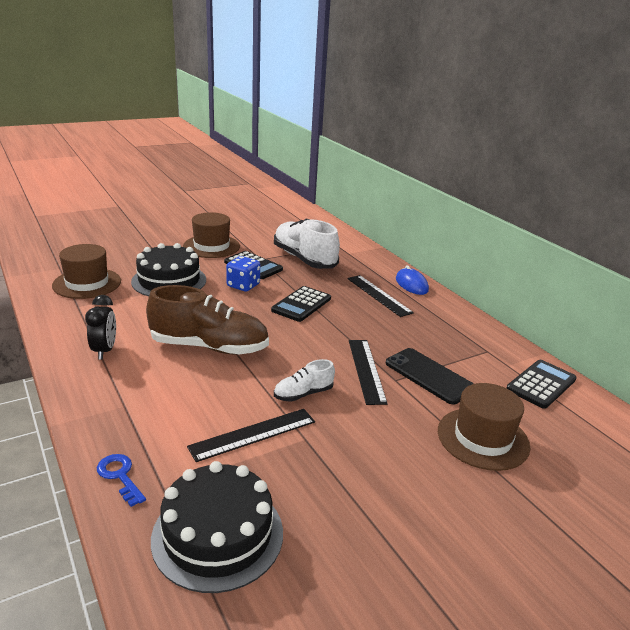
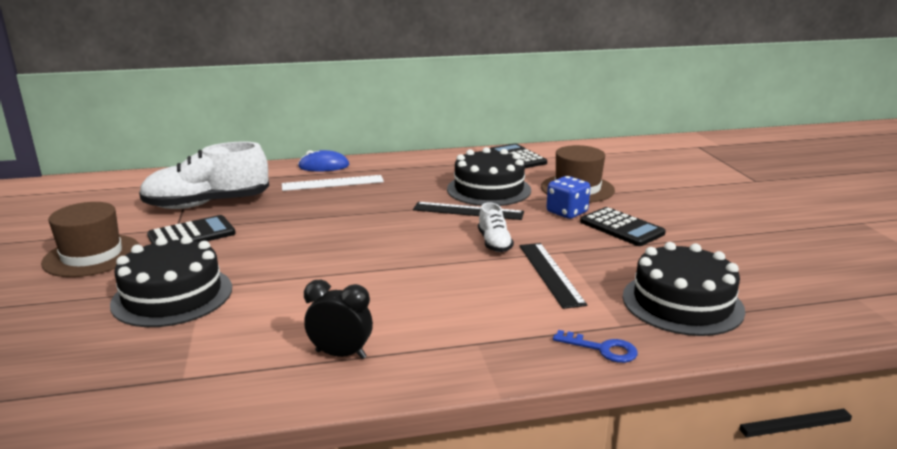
camera: 70 degrees left, 5 degrees down
brown hat [52,244,121,299] -> none
blue key [97,454,146,507] -> blue key turned 135 degrees counterclockwise [553,330,638,363]
brown shoe [146,285,269,354] -> none
blue dice [226,256,260,292] -> blue dice moved to [547,176,590,219]
black calculator [271,286,331,322] -> black calculator moved to [580,207,666,246]
black ruler [347,275,414,317] -> white ruler [282,175,384,191]
black phone [386,348,474,404] -> black cake [447,147,531,206]

